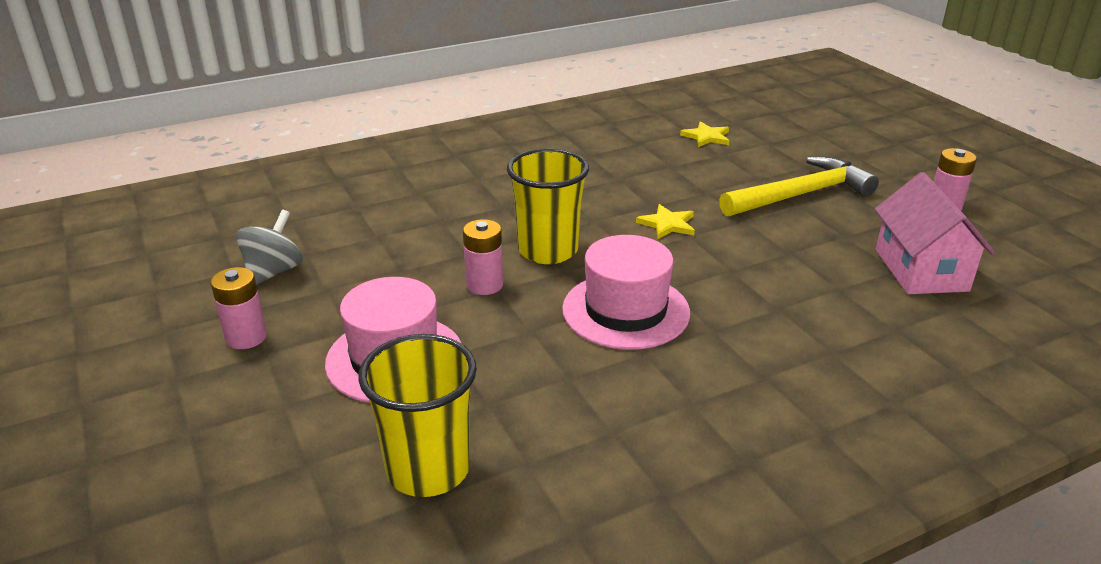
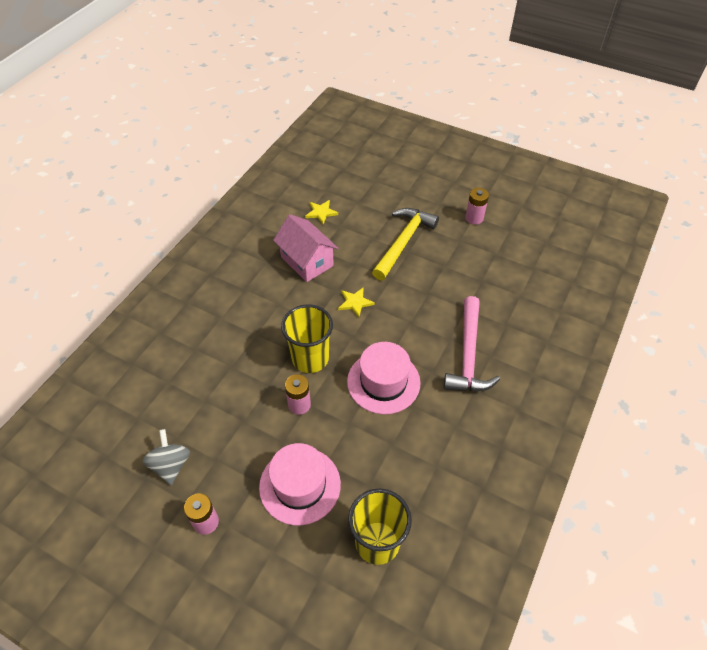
camera: 35 degrees left, 20 degrees up
pink house [875,172,995,294] -> pink house moved to [273,214,338,282]
none -> pink hammer [444,296,500,391]

